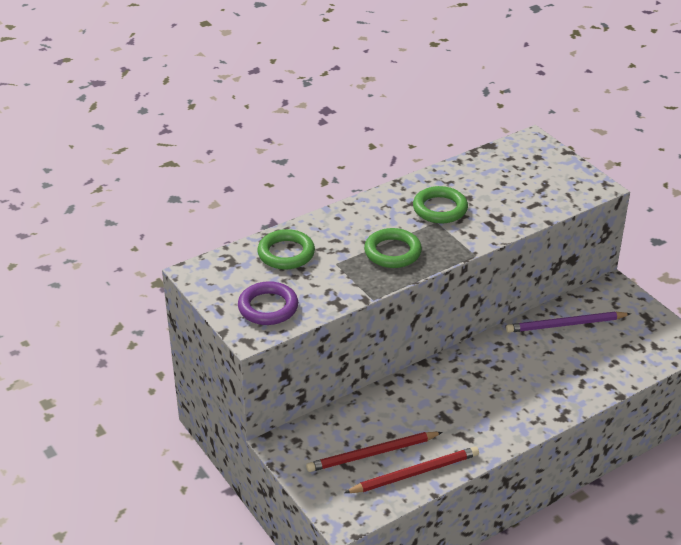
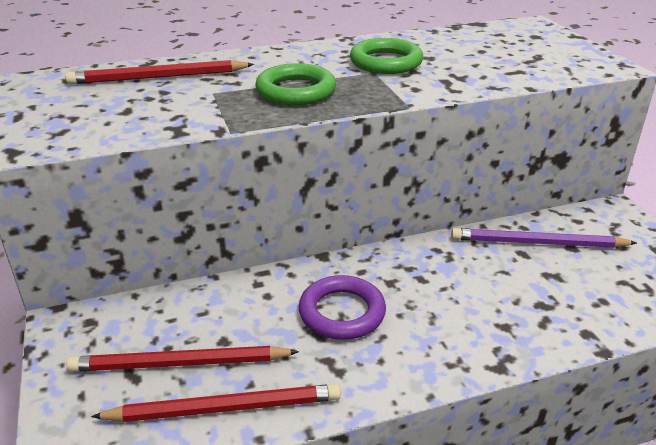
camera: 15 degrees right, 5 degrees down
purple ring [238,281,298,325] -> purple ring moved to [299,275,386,340]
green ring [257,229,315,270] -> red pencil [65,60,254,84]

